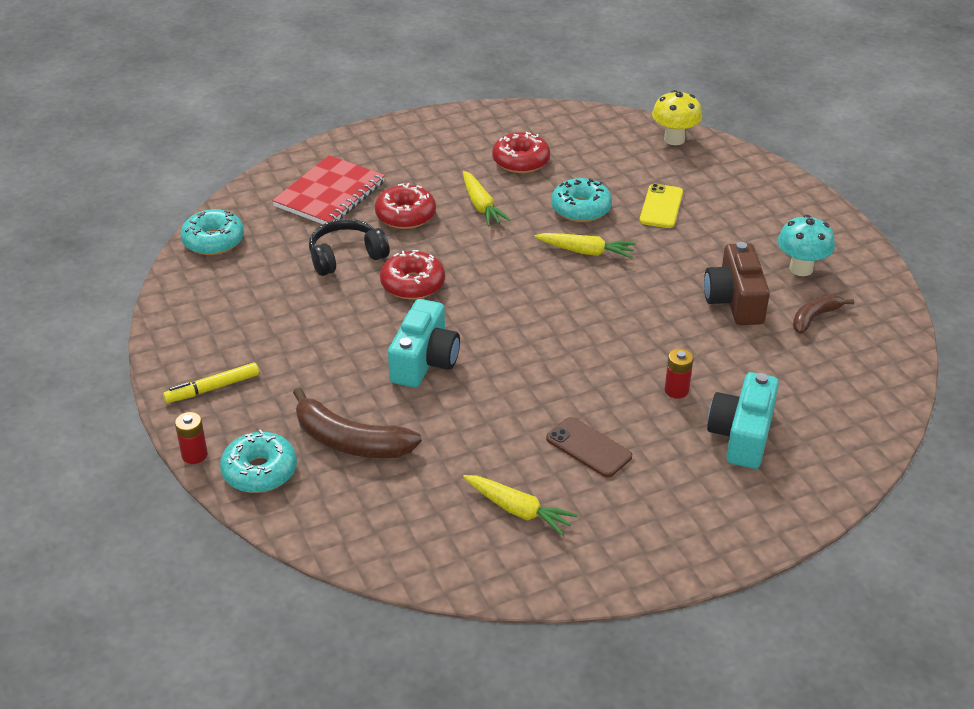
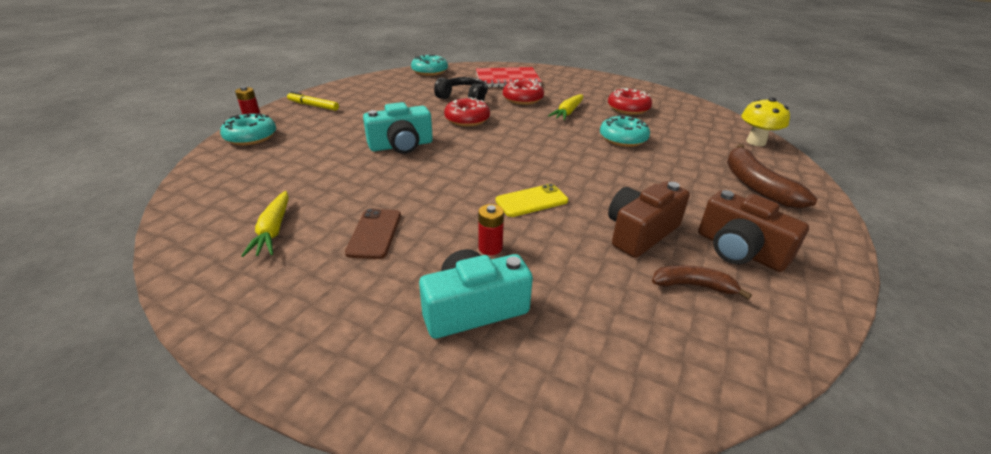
camera: 50 degrees right, 5 degrees down
brown banana [293,387,422,458] -> brown banana moved to [727,144,817,209]
yellow carrot [534,233,636,259] -> none
yellow phone [639,184,683,228] -> yellow phone moved to [495,184,568,217]
turquoise mushroom [778,215,835,276] -> brown camera [698,190,809,272]

